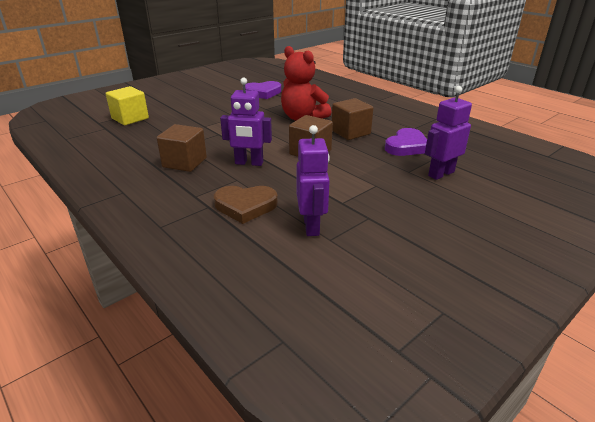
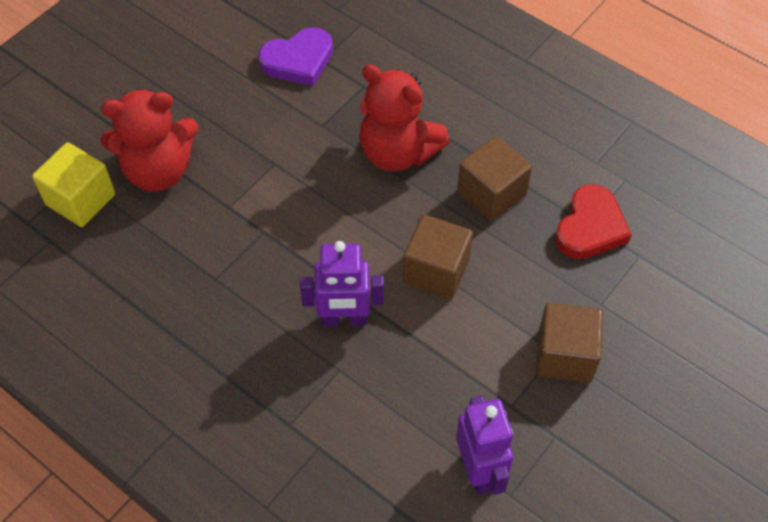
camera: 10 degrees left, 25 degrees up
brown cube [157,124,207,172] -> brown cube moved to [536,302,603,383]
brown heart [214,186,278,224] -> none
purple heart [385,128,427,156] -> red heart [555,184,632,259]
purple robot [425,86,472,180] -> none
none -> red teddy bear [101,89,199,191]

